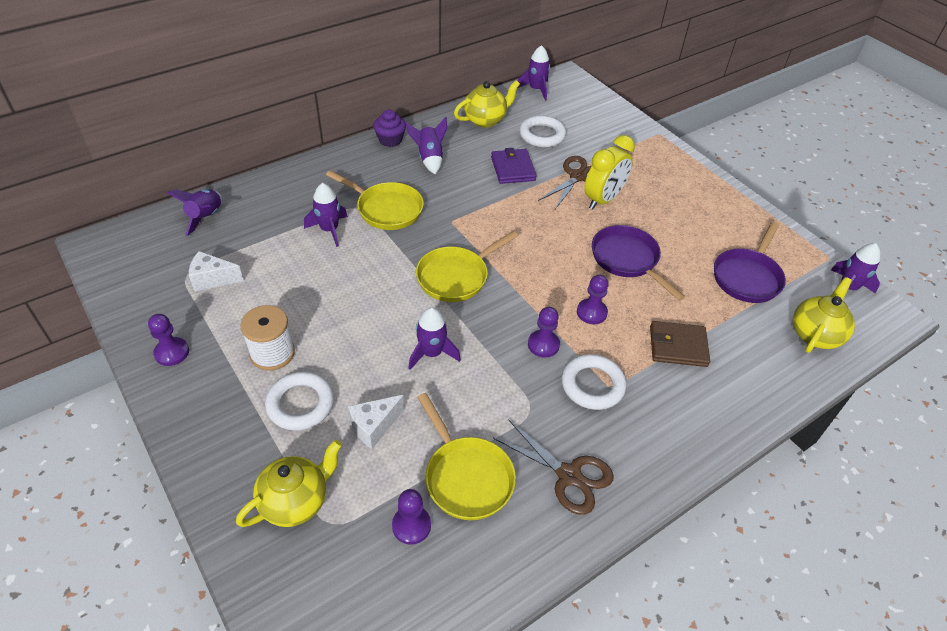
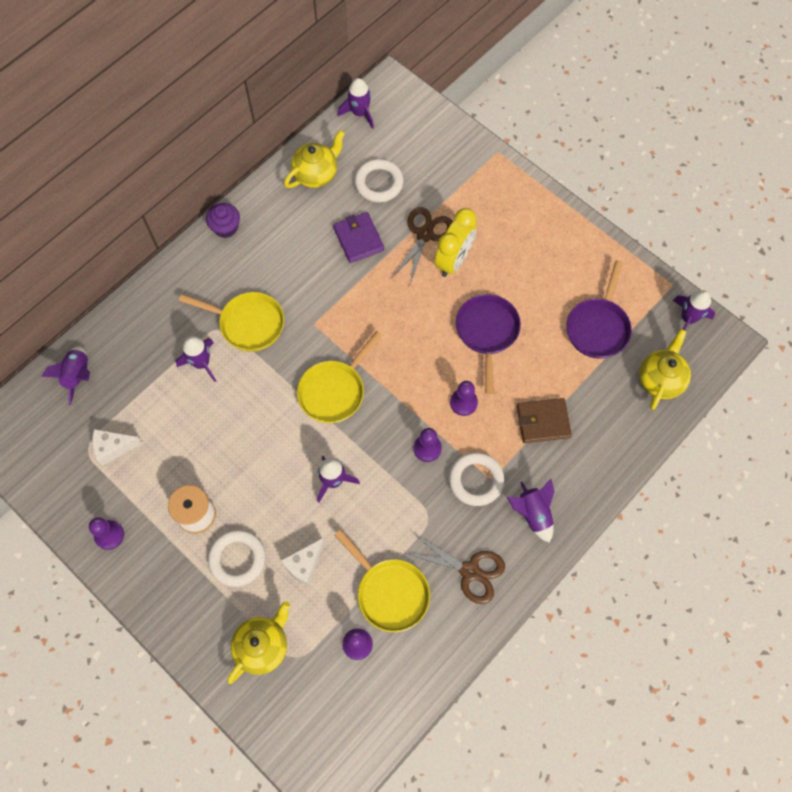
camera: 10 degrees left, 20 degrees up
purple rocket [405,117,447,174] -> purple rocket moved to [507,479,554,543]
purple pan [592,225,685,301] -> purple pan turned 45 degrees clockwise [456,294,521,395]

